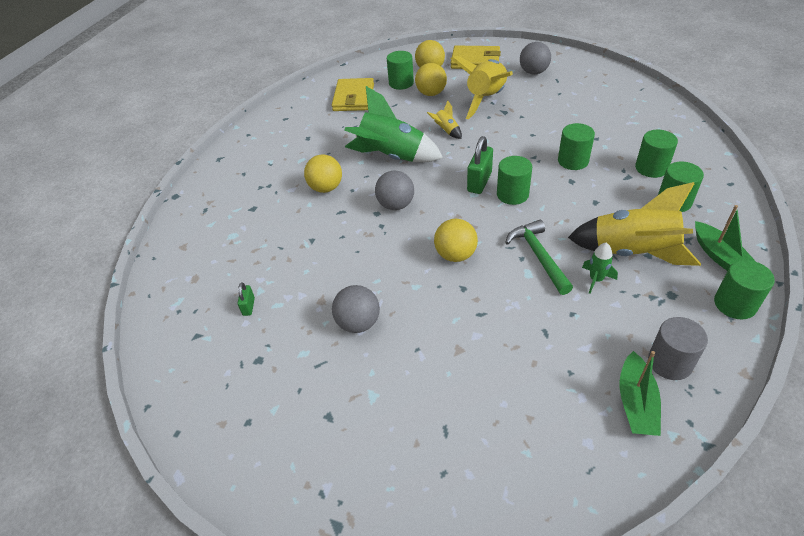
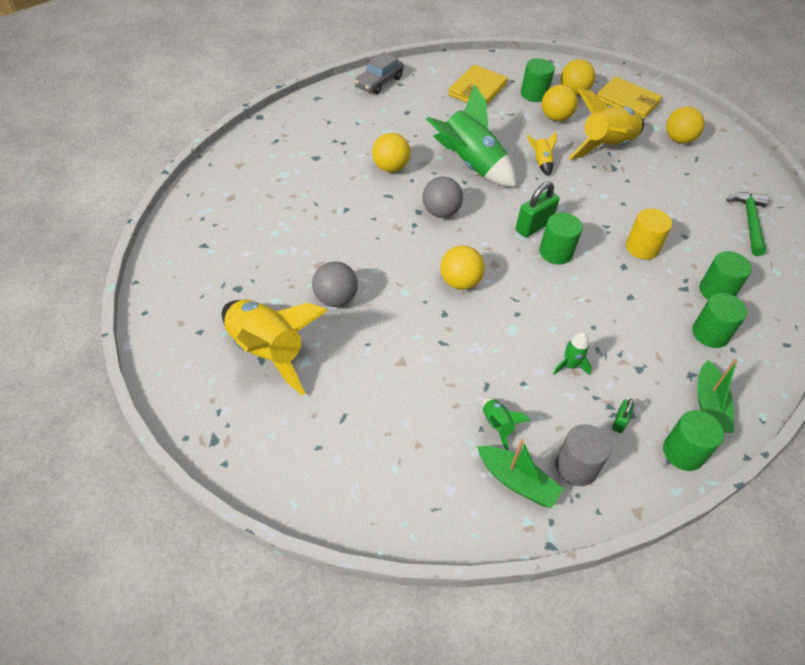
camera: 20 degrees right, 5 degrees up
green padlock [237,282,255,316] -> green padlock moved to [612,399,634,433]
green hammer [505,220,573,295] -> green hammer moved to [726,192,769,256]
grey ball [520,42,551,75] -> yellow ball [666,106,705,143]
green cylinder [558,123,595,170] -> yellow cylinder [626,208,672,260]
yellow rocket [568,182,701,266] -> yellow rocket moved to [222,300,328,395]
green boat [620,351,661,436] -> green boat turned 90 degrees counterclockwise [477,439,564,508]
none -> grey car [355,52,404,94]
none -> green rocket [482,397,530,451]

